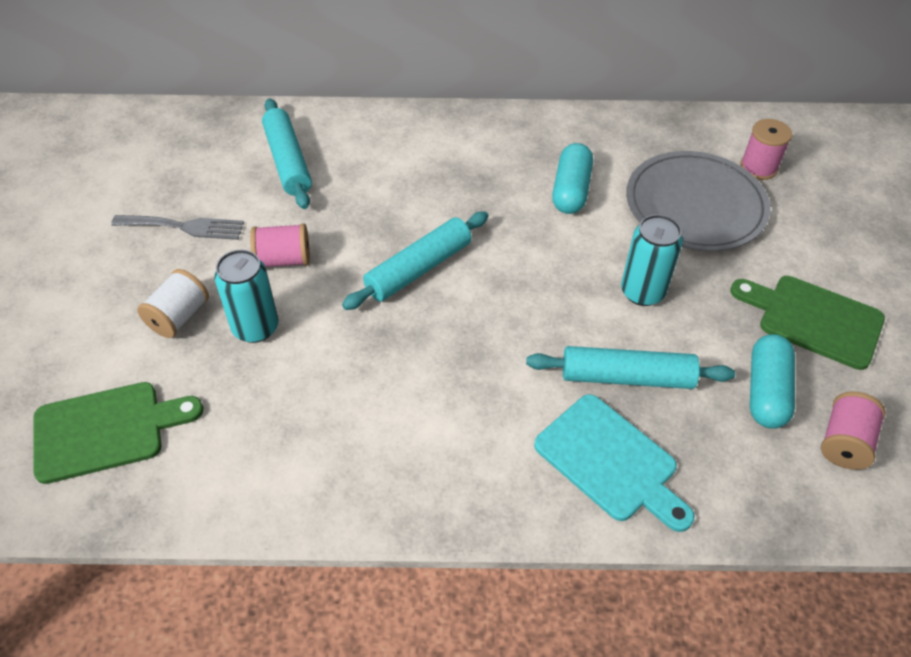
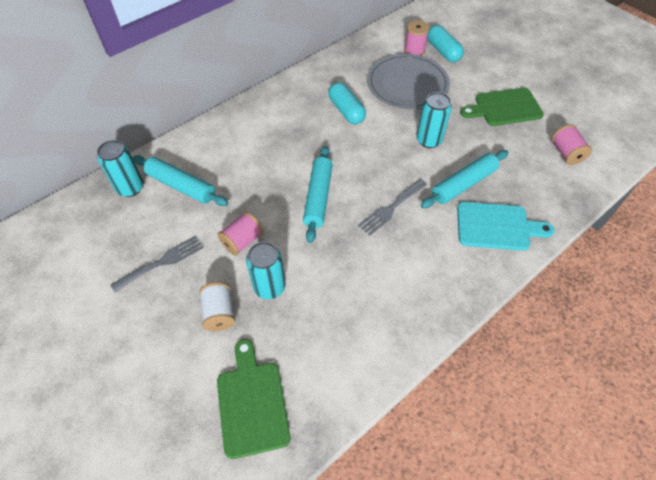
camera: 40 degrees left, 5 degrees up
green cutting board [34,382,203,484] -> green cutting board turned 45 degrees counterclockwise [217,339,290,459]
turquoise capsule [750,334,795,429] -> turquoise capsule moved to [427,25,464,62]
none -> turquoise can [97,140,144,197]
none -> grey fork [358,179,427,236]

